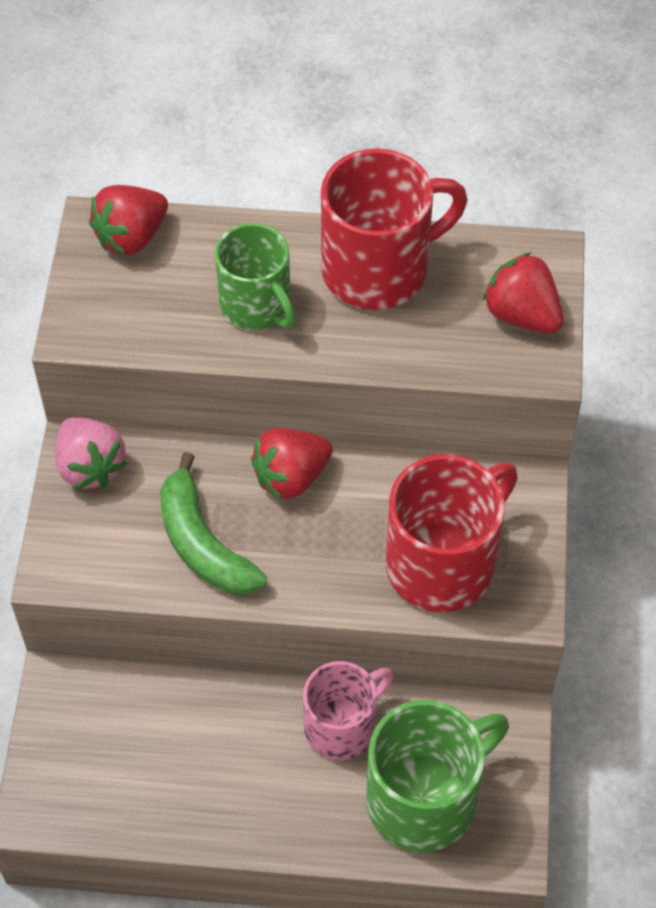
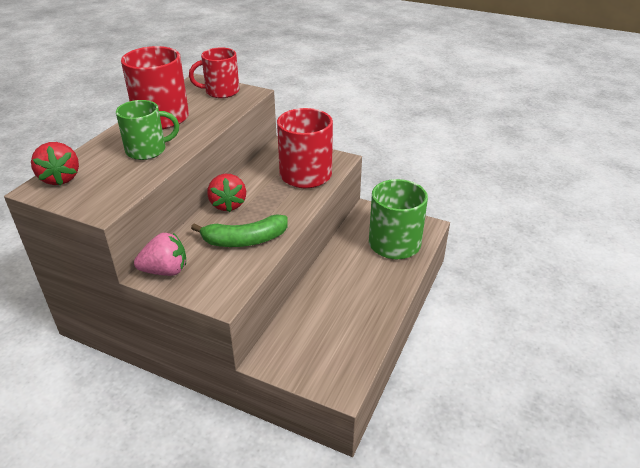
camera: 70 degrees left, 20 degrees down
pink mug [303,661,394,760] -> none
red strawberry [482,252,564,334] -> red mug [189,47,240,98]

